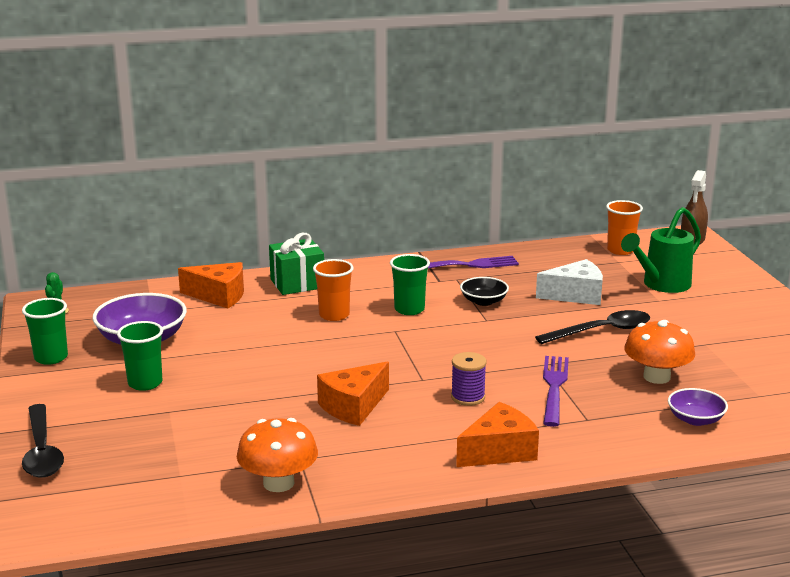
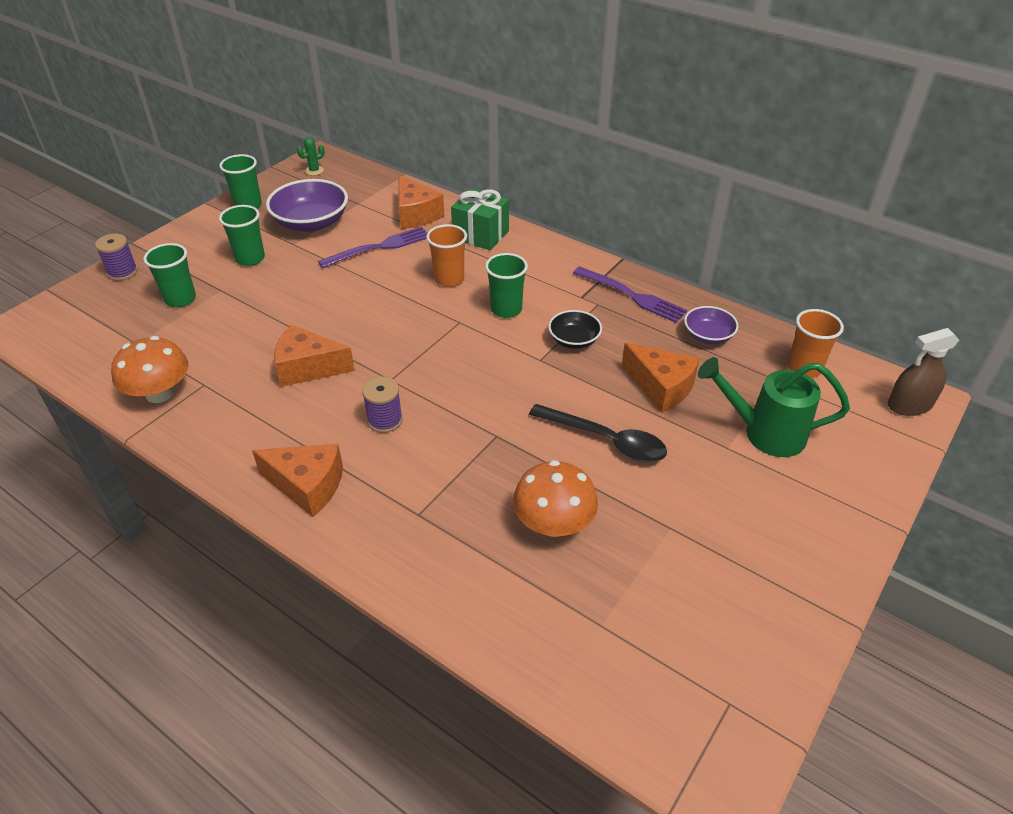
camera: 50 degrees right, 20 degrees up
black spoon [22,404,64,478] -> purple spool [95,233,138,281]
white cheese [536,259,603,305] -> orange cheese [622,343,700,413]
purple fork [543,356,569,427] -> purple fork moved to [318,226,427,268]
purple bowl [668,388,728,426] -> purple bowl moved to [684,306,739,344]
none -> green cup [143,243,196,307]

